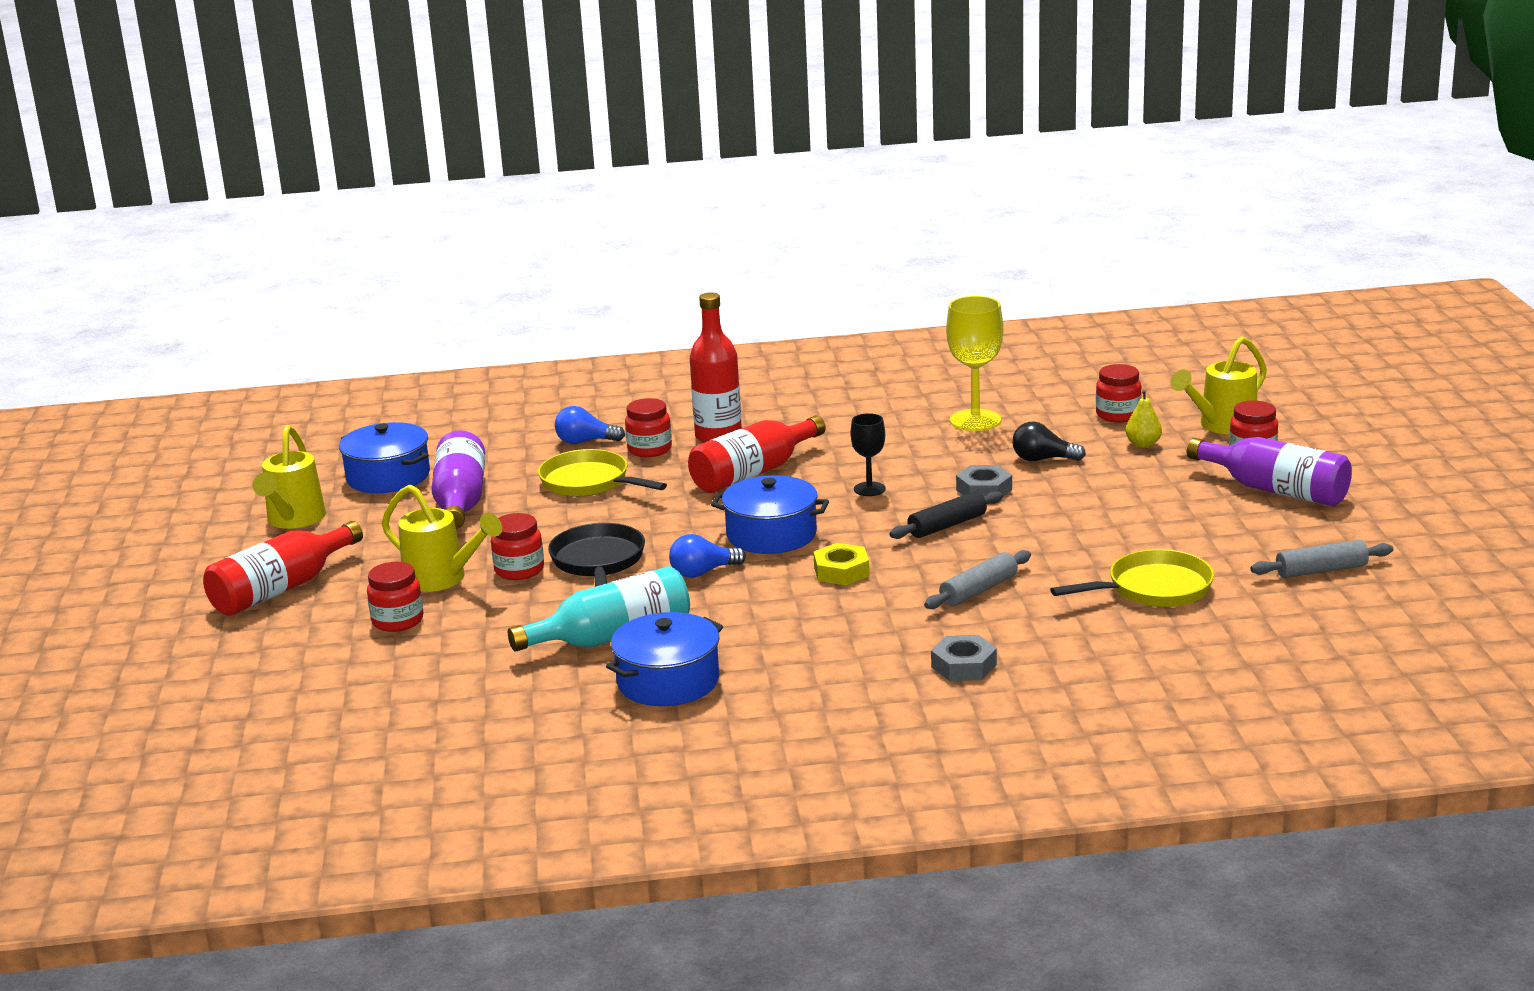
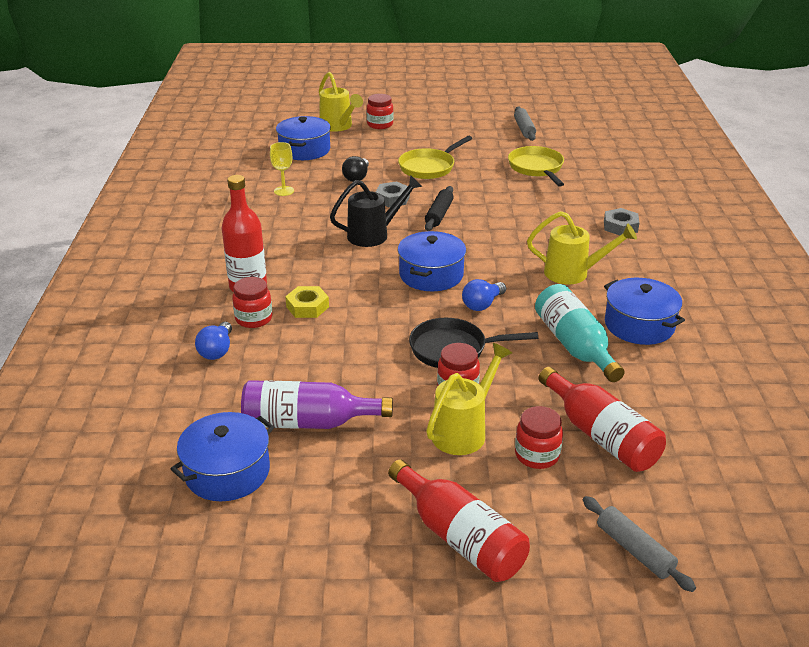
camera: 85 degrees left, 10 degrees up
yellow watering can [252,425,326,529] -> yellow watering can moved to [527,211,637,284]
yellow pan [538,449,667,497] -> yellow pan moved to [398,136,472,179]
blue light bulb [669,534,746,578] -> blue light bulb turned 60 degrees clockwise [462,279,506,311]
red bottle [688,415,826,493] -> red bottle moved to [539,367,666,472]
yellow nut [813,543,870,585] -> yellow nut moved to [285,286,329,318]
black goblet [850,413,886,496] -> black watering can [330,175,422,247]
black rolling pin [889,491,1003,539] -> black rolling pin turned 45 degrees clockwise [425,186,454,231]
grey rolling pin [924,550,1031,609] -> grey rolling pin moved to [583,496,696,592]
yellow goblet [946,296,1003,431] -> yellow goblet [270,142,294,196], size x0.58
red jar [1096,364,1142,422] -> blue pot [276,116,331,160]
yellow pear [1126,390,1162,448] -> none
purple bottle [1187,437,1352,506] -> none

